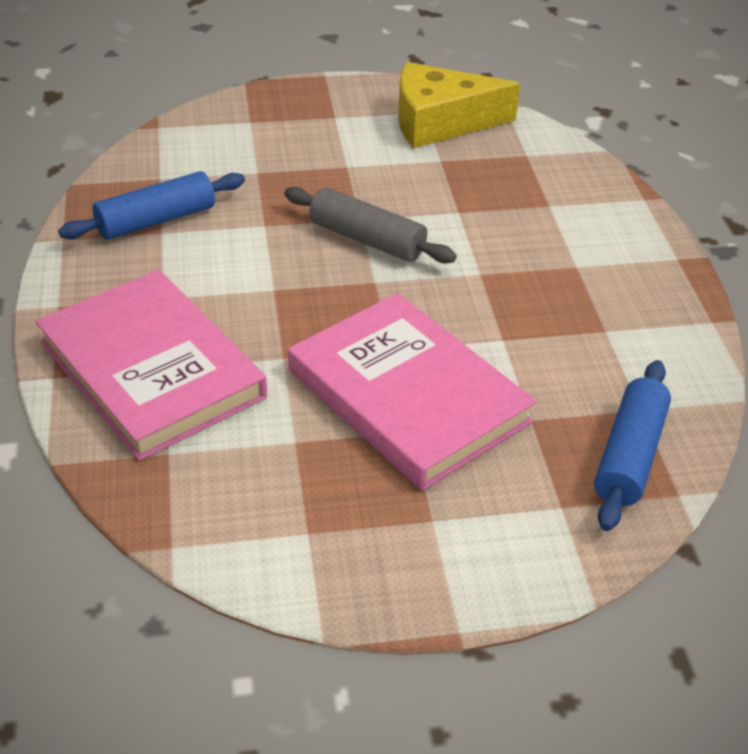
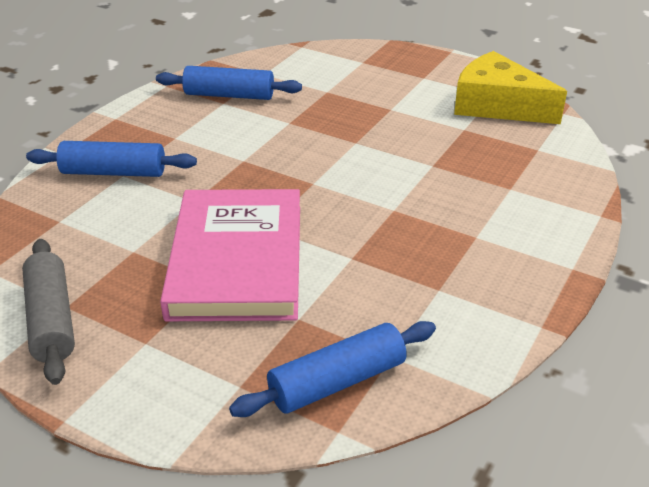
camera: 40 degrees right, 5 degrees down
pink book [35,270,267,461] -> blue rolling pin [26,141,197,177]
grey rolling pin [284,187,457,263] -> grey rolling pin moved to [22,239,75,385]

